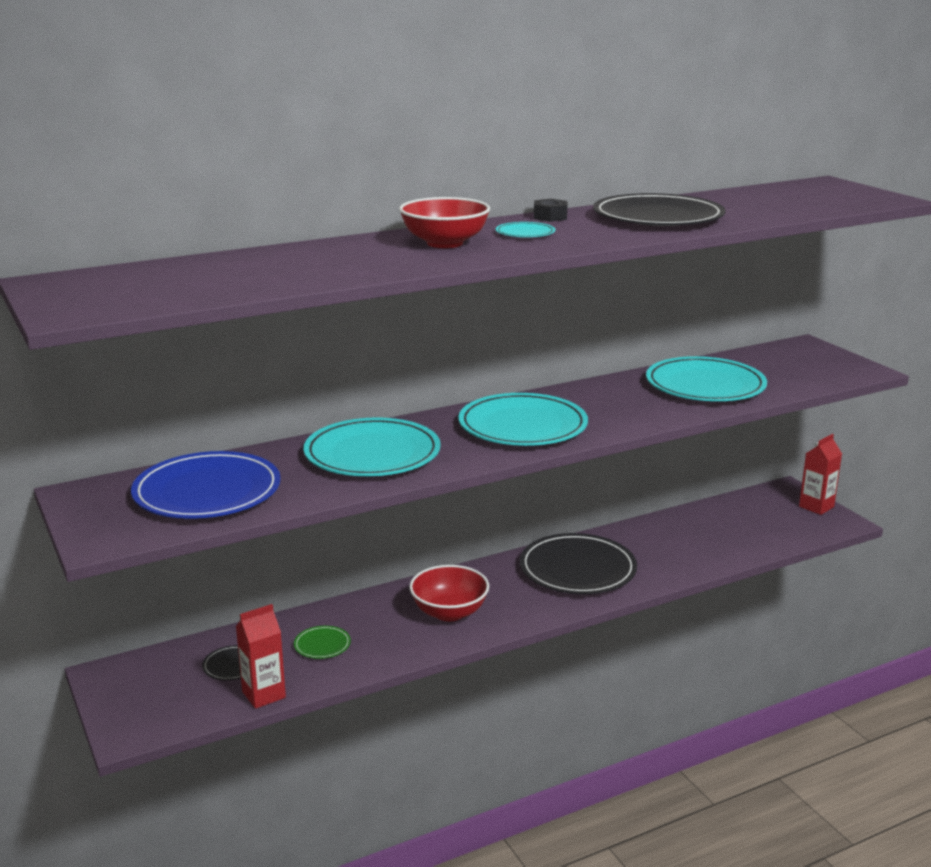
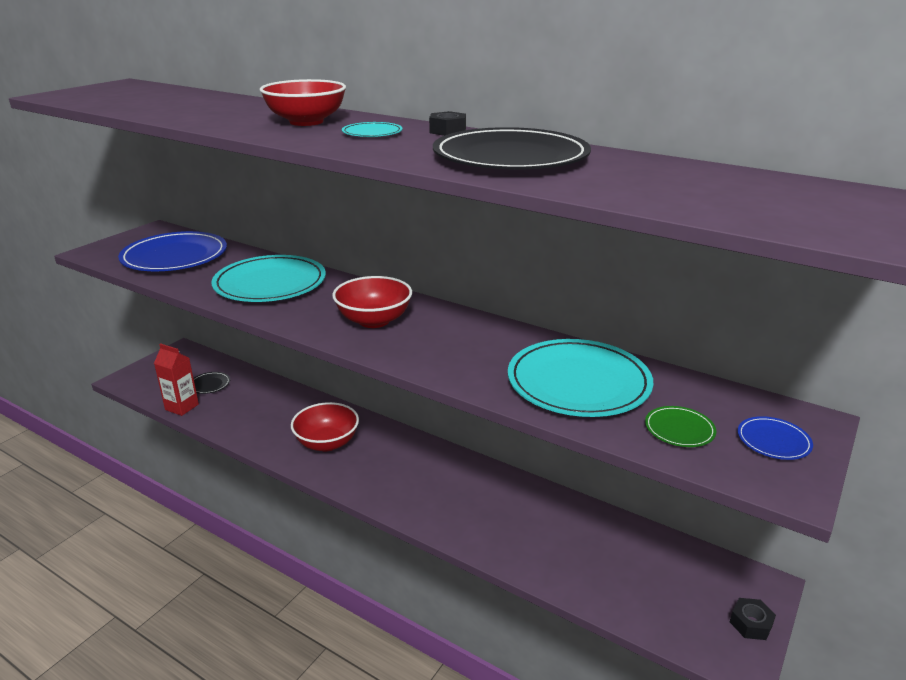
camera: 60 degrees right, 5 degrees up
green plate [294,626,351,659] -> green plate moved to [645,406,716,447]
turquoise plate [458,393,588,446] -> red bowl [332,276,412,328]
black plate [520,533,637,594] -> none
red carton [799,434,842,515] -> black nut [730,598,776,640]
none -> blue plate [737,416,813,460]

